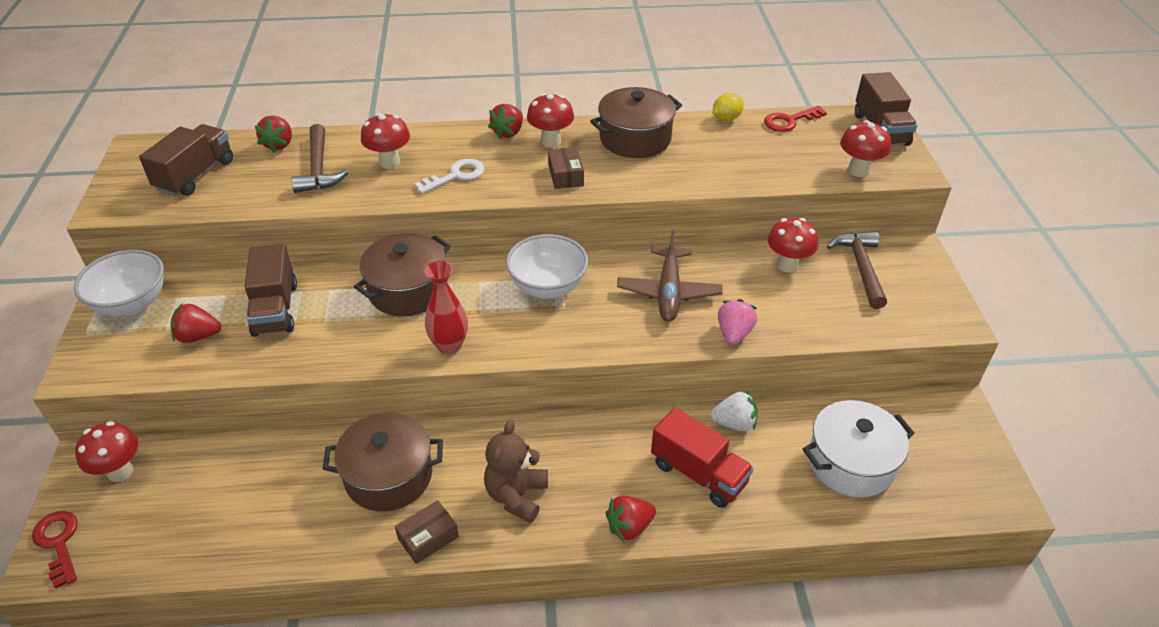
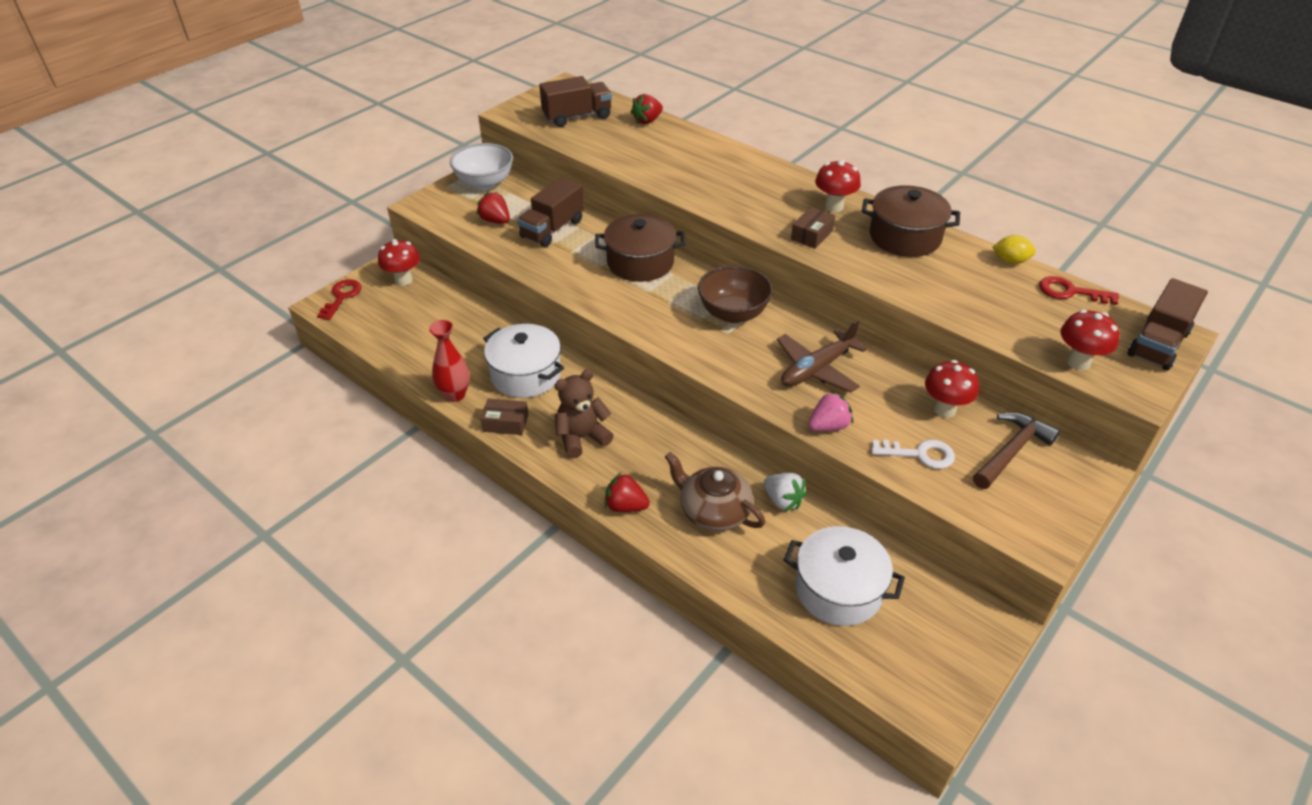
camera: 45 degrees right, 0 degrees up
brown hammer [291,124,348,193] -> none
brown pot [322,412,443,512] -> white pot [483,324,564,398]
red mushroom [361,113,410,169] -> none
white key [414,159,484,194] -> white key moved to [871,440,955,469]
red vase [425,260,468,355] -> red vase moved to [429,320,470,402]
red strawberry [488,104,523,139] -> none
white bowl [506,234,588,299] -> brown bowl [698,266,773,323]
red truck [651,407,754,508] -> brown teapot [665,452,765,531]

